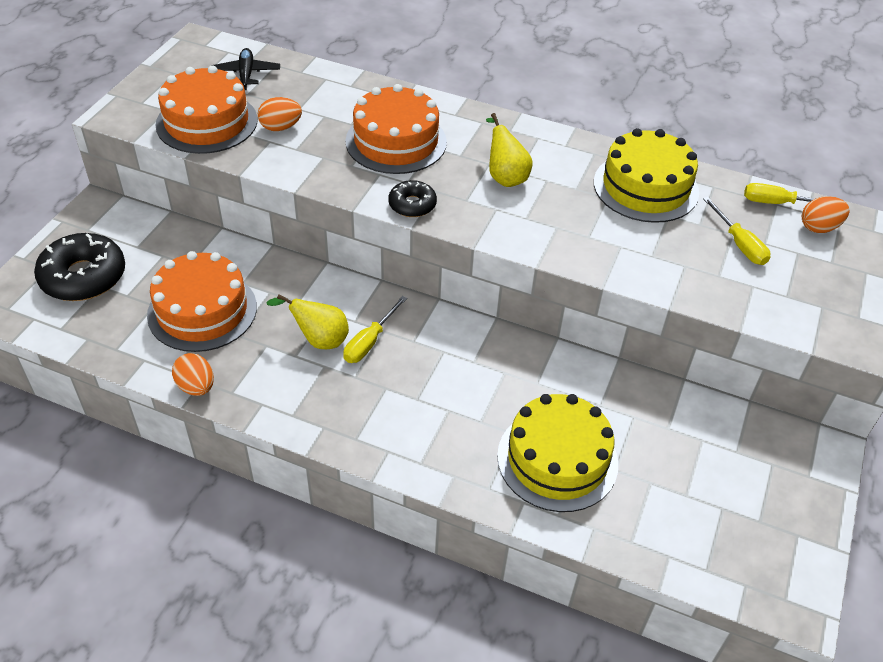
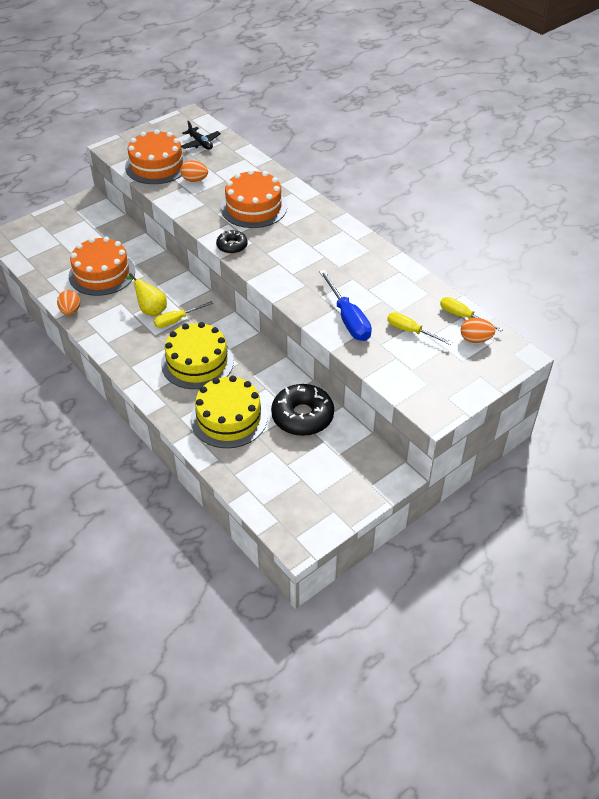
camera: 30 degrees right, 0 degrees up
black donut [34,233,125,301] -> black donut moved to [271,384,334,436]
black plane [211,48,280,90] -> black plane turned 120 degrees clockwise [181,121,221,150]
yellow pear [486,113,532,187] -> none
yellow cake [594,128,699,223] -> yellow cake moved to [161,322,234,389]
yellow screwdriver [703,197,771,265] -> yellow screwdriver turned 120 degrees clockwise [387,312,452,345]
none -> blue screwdriver [319,270,372,341]

